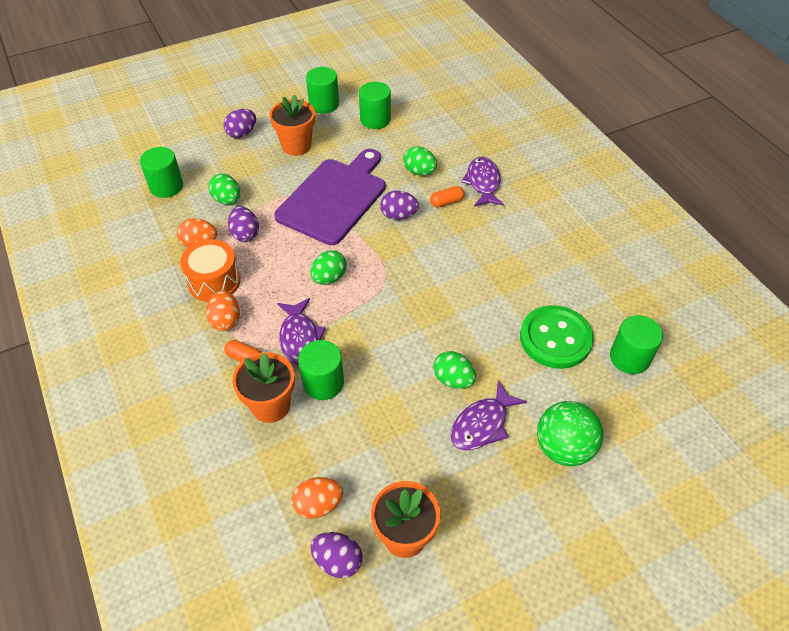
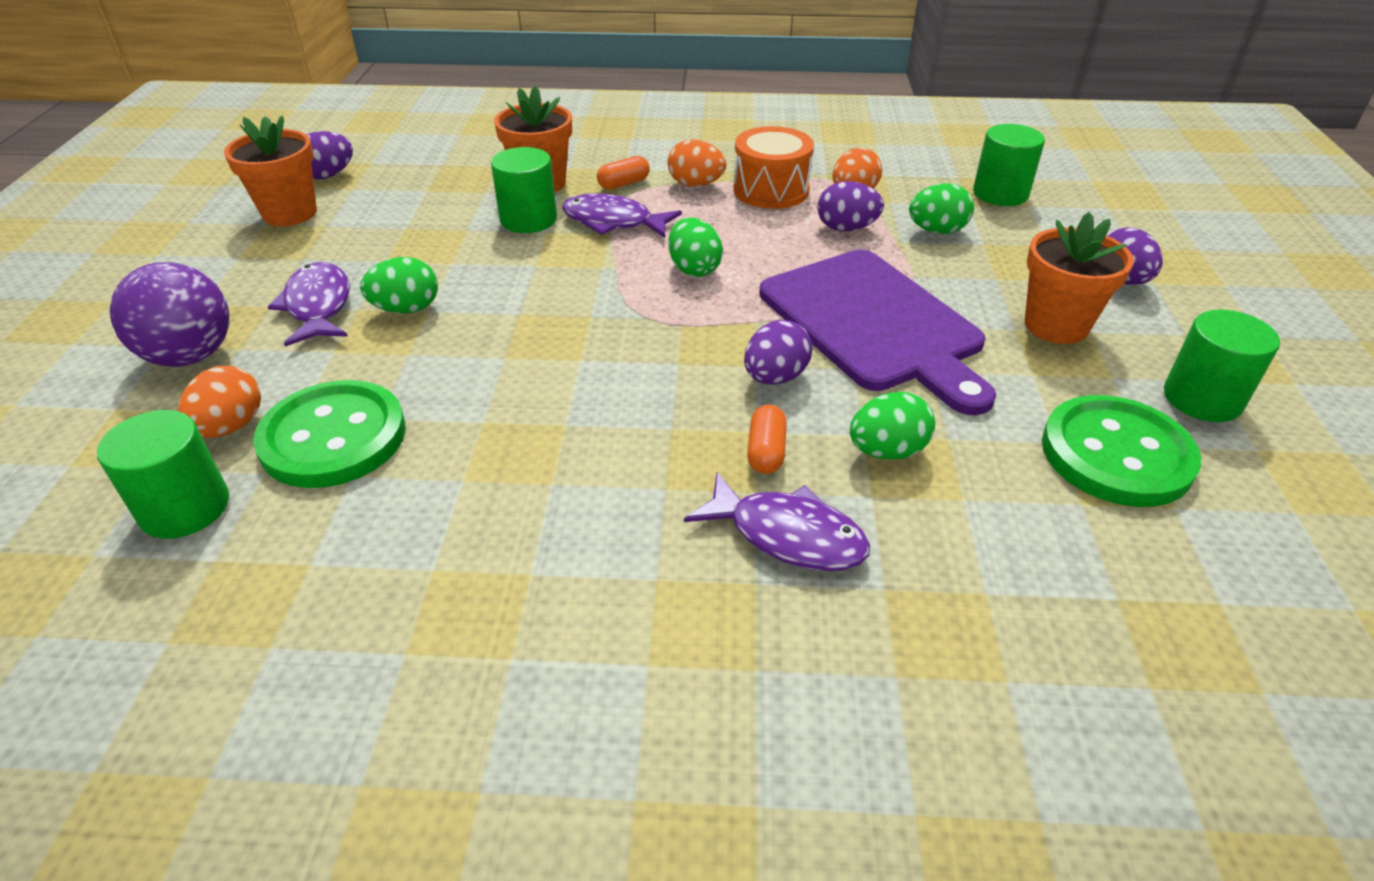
camera: 120 degrees right, 10 degrees down
orange egg [292,477,344,519] -> orange egg moved to [178,365,261,438]
green cylinder [359,82,391,129] -> green button [1042,395,1201,507]
green ball [537,401,603,466] -> purple ball [110,262,229,367]

